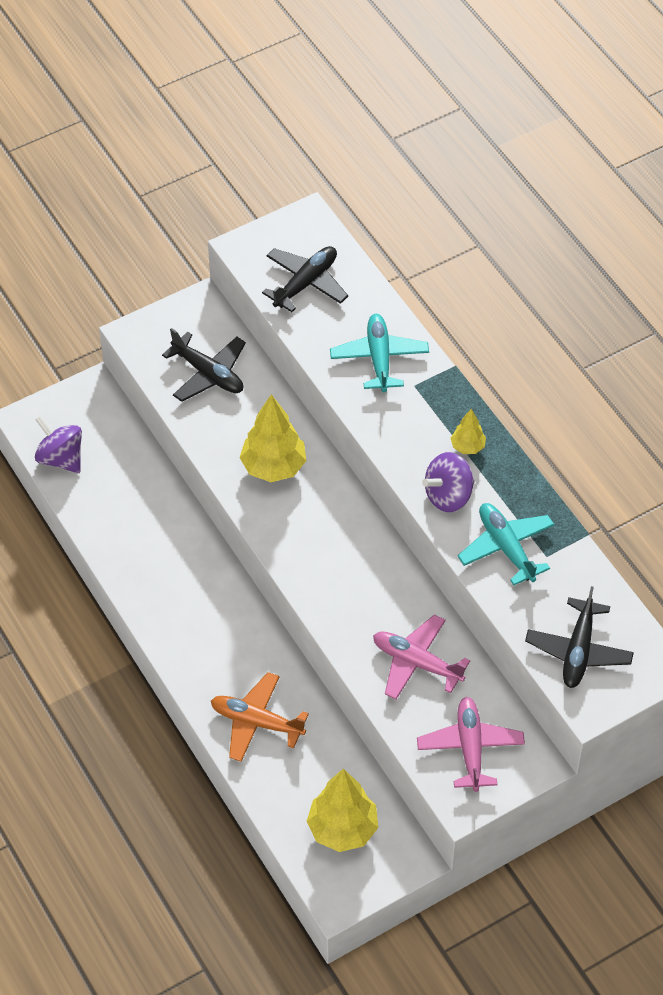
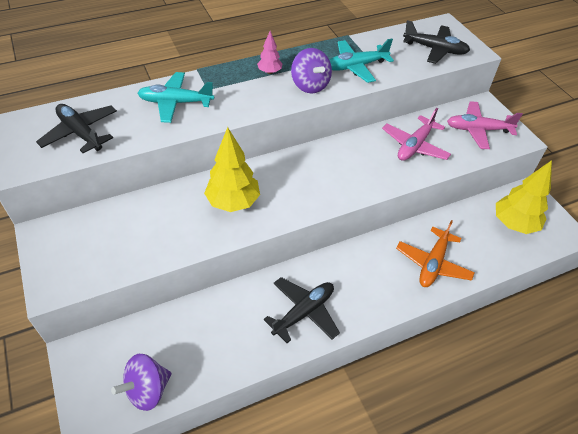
camera: 85 degrees left, 5 degrees down
black plane [162,328,246,402] -> black plane moved to [264,277,340,343]
yellow tree [451,409,486,454] -> pink tree [257,31,283,74]

